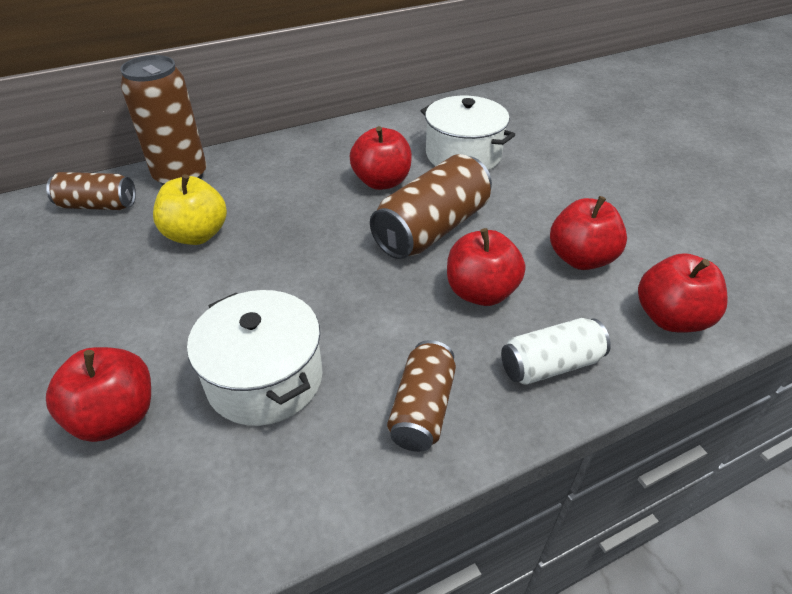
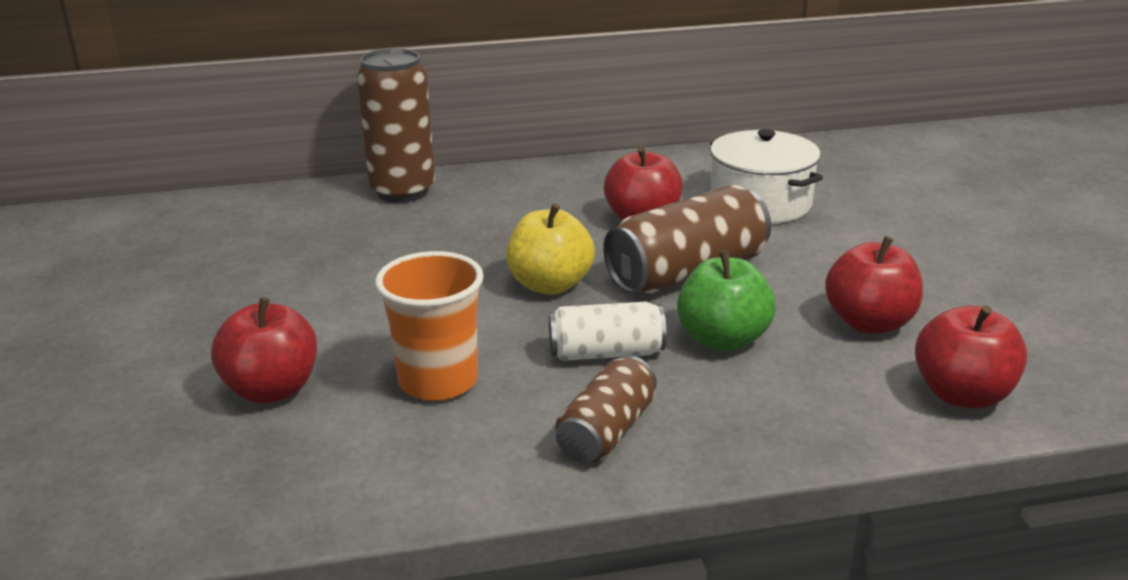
camera: 15 degrees right, 15 degrees down
brown can [46,172,136,210] -> none
yellow apple [153,174,227,245] -> yellow apple moved to [506,203,595,295]
white pot [187,290,323,426] -> orange cup [375,251,484,401]
red apple [447,228,525,306] -> green apple [677,250,776,351]
white can [501,318,611,385] -> white can moved to [549,301,666,361]

